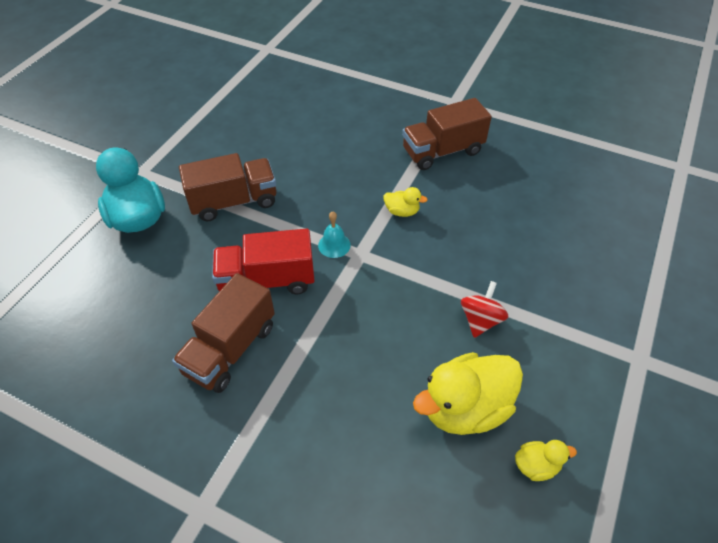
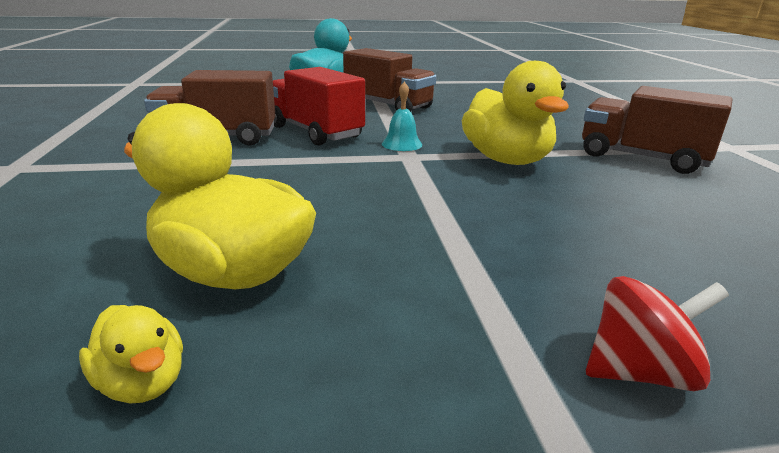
camera: 55 degrees right, 25 degrees down
yellow duck [384,187,427,217] -> yellow duck [462,61,569,165], size x2.13
red spinning top [461,281,508,338] -> red spinning top moved to [586,276,729,391]

